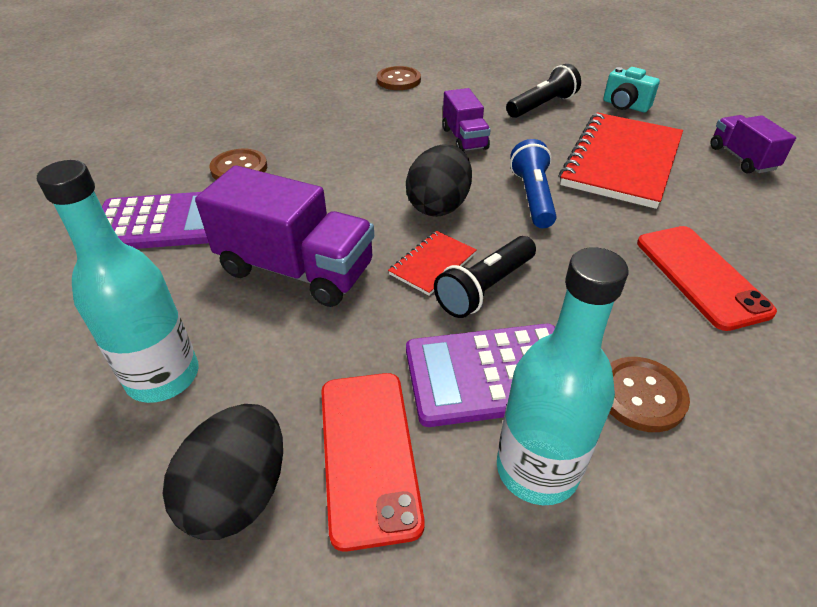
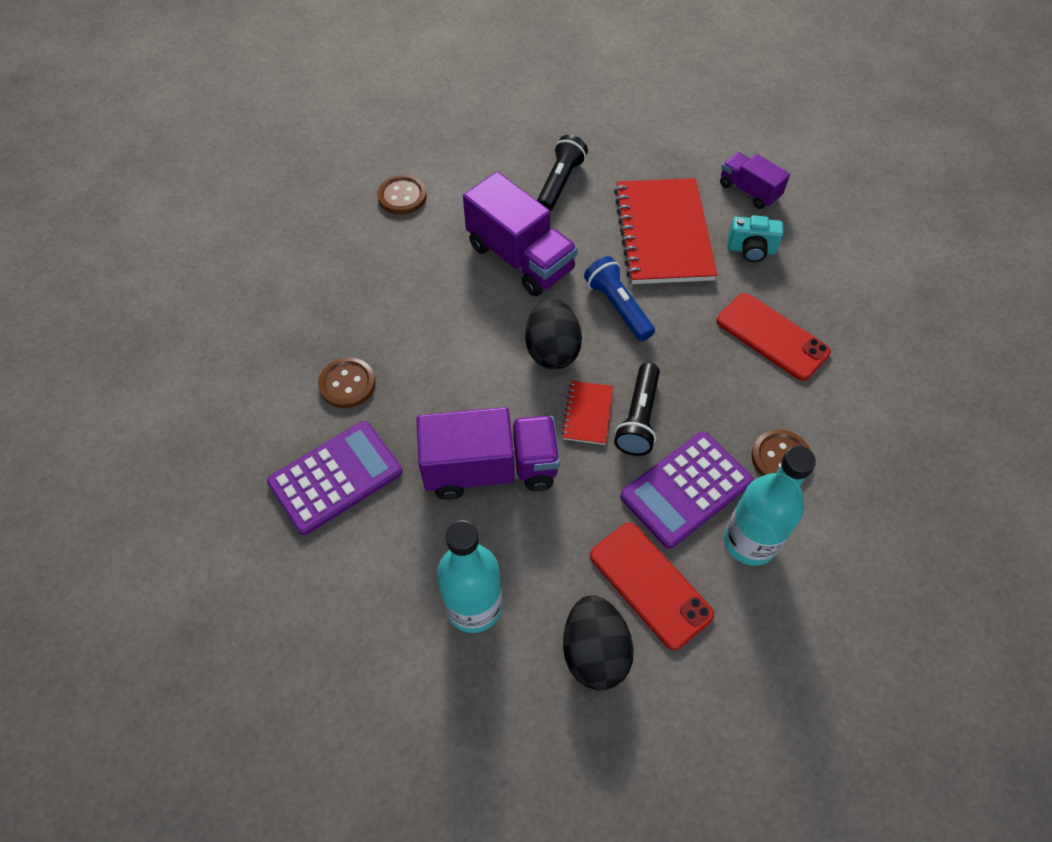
camera: 30 degrees left, 15 degrees up
purple truck [442,88,490,151] -> purple truck [463,172,578,296], size x1.74
turquoise camera [603,67,660,112] -> turquoise camera moved to [728,215,783,262]

